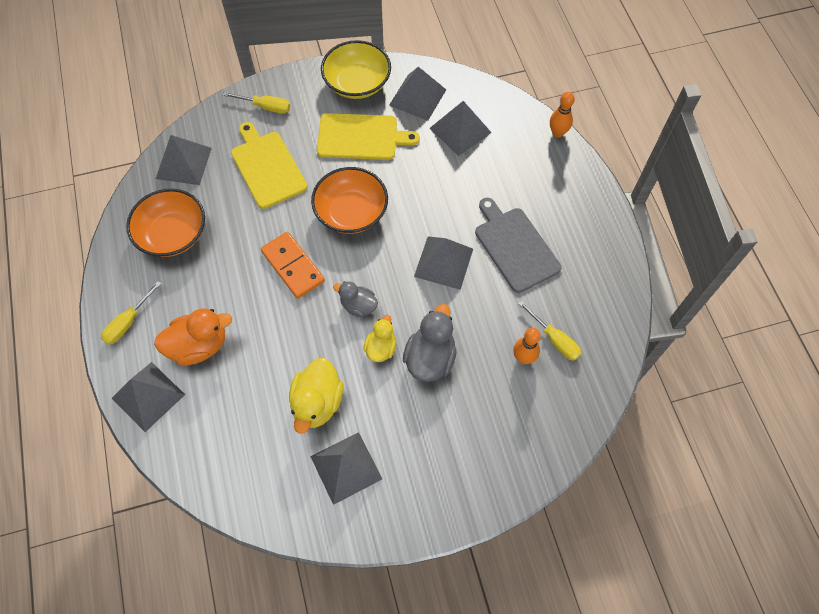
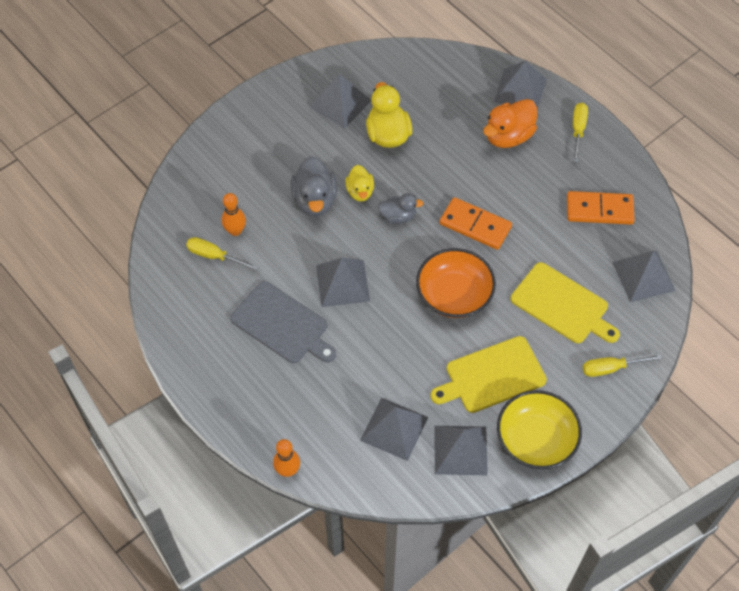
camera: 155 degrees right, 5 degrees down
orange bowl [126,189,205,257] -> orange domino [567,191,635,225]

